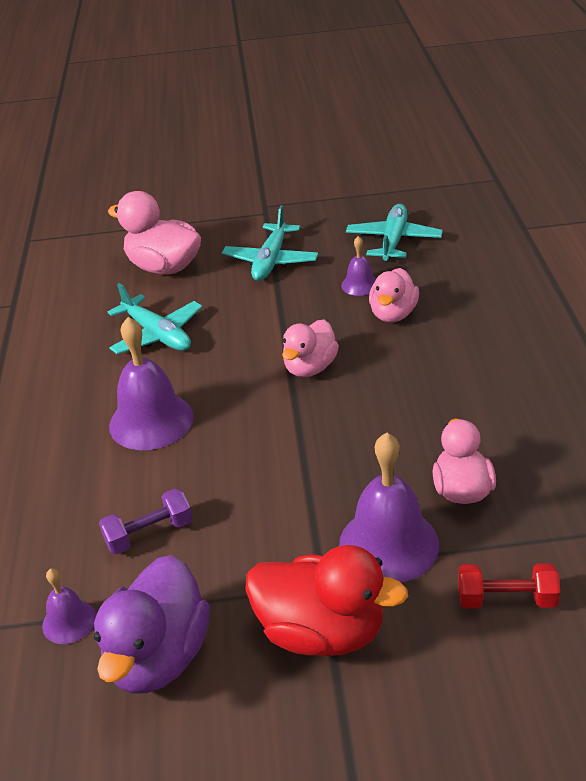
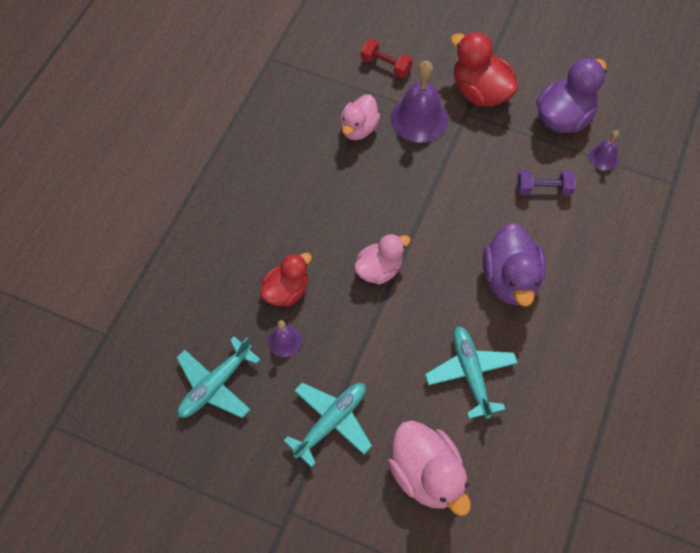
camera: 155 degrees left, 25 degrees up
purple bell [109,317,194,450] -> purple duck [483,223,546,307]
pink duck [369,268,419,322] -> red duck [260,253,312,307]

